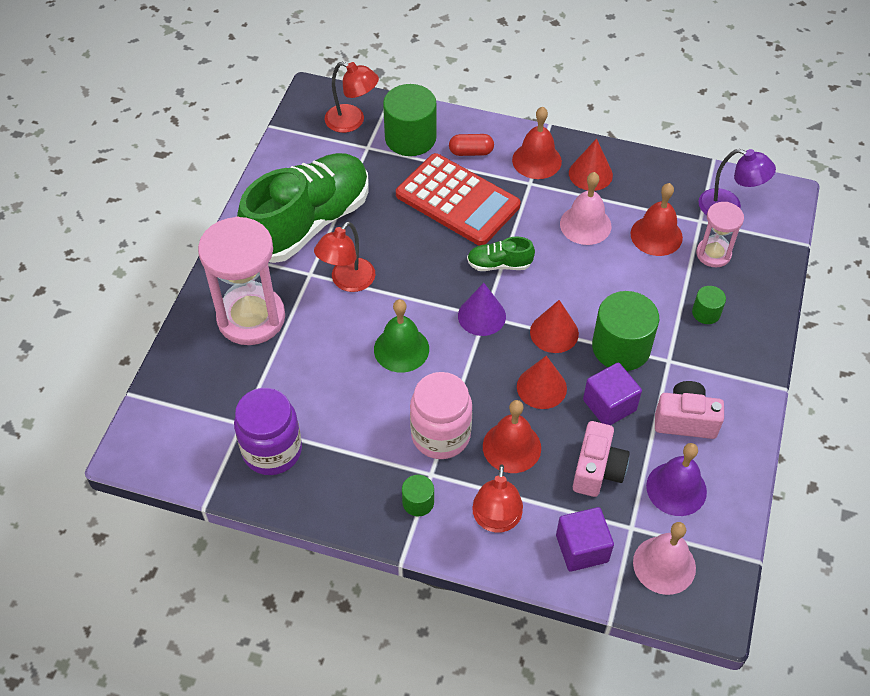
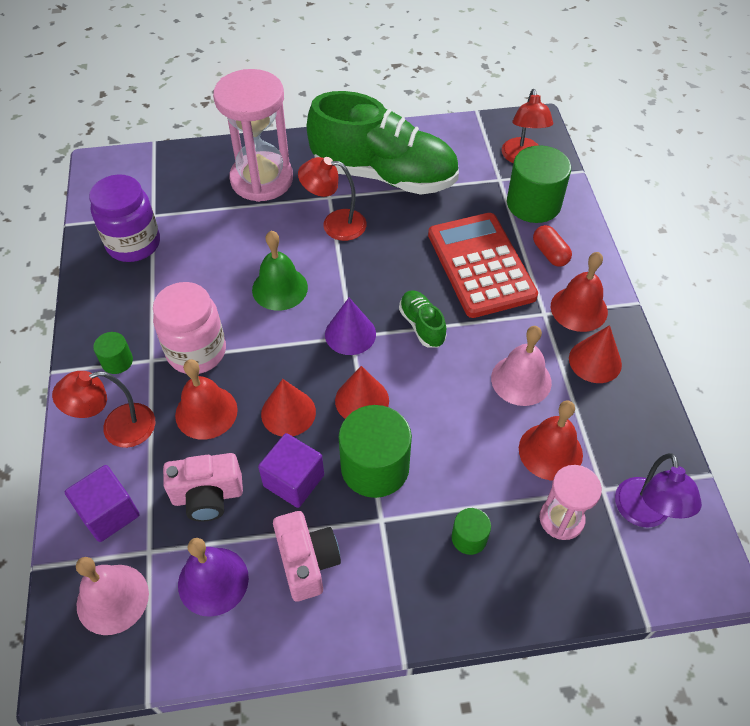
camera: 65 degrees right, 0 degrees up
red calculator [396,153,520,246] -> red calculator turned 150 degrees clockwise [428,213,538,318]

